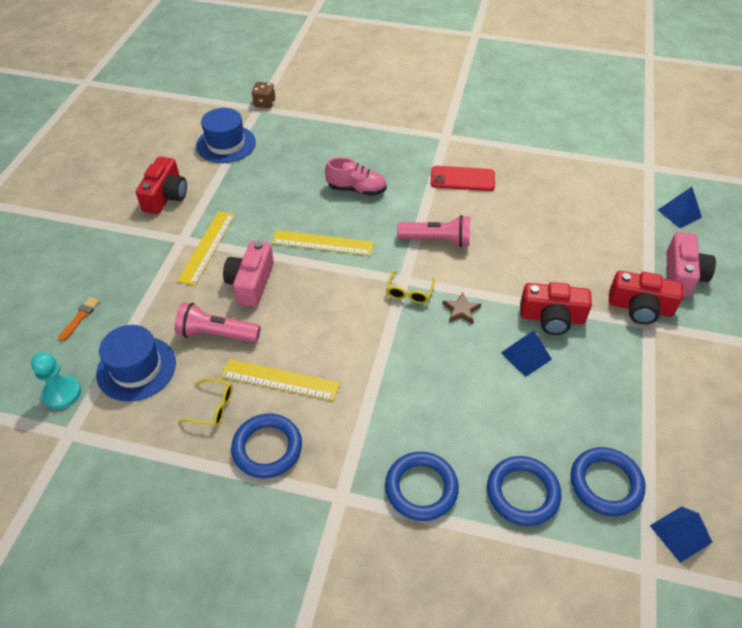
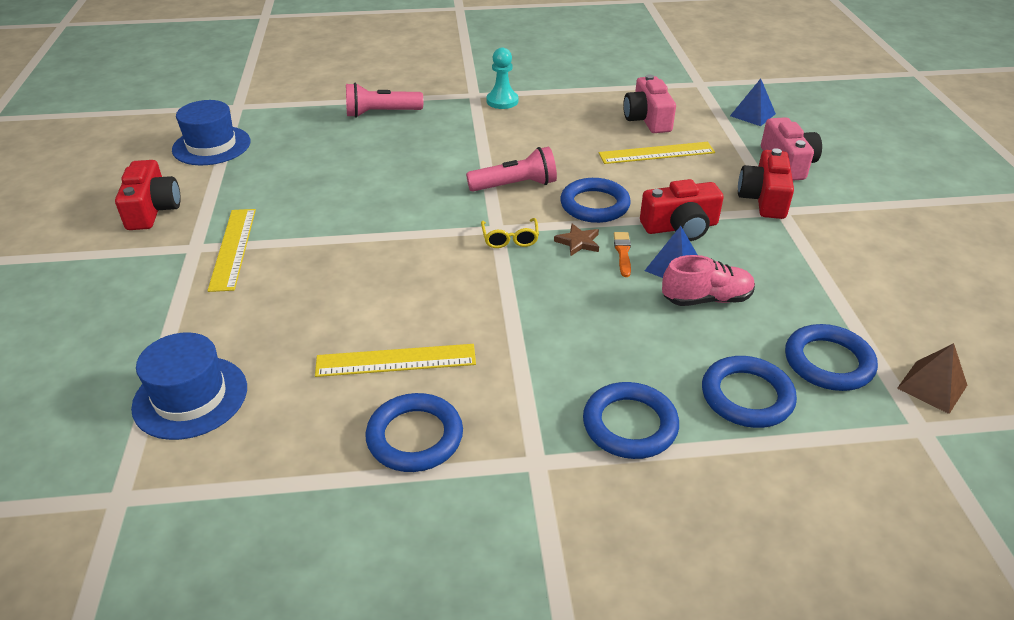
camera: 20 degrees left, 10 degrees down
turquoise pawn [31,352,81,409] -> turquoise pawn moved to [486,48,518,109]
orange brush [58,297,100,342] -> orange brush moved to [614,232,631,277]
pink flashlight [175,302,261,342] -> pink flashlight moved to [346,83,423,118]
yellow glasses [179,378,232,427] -> none
pink camera [223,241,274,307] -> pink camera moved to [623,75,676,133]
brown dice [252,82,275,108] -> none
yellow ruler [272,230,374,256] -> yellow ruler moved to [599,142,715,164]
pink shoe [325,157,387,196] -> pink shoe moved to [662,255,755,306]
red phone [431,166,495,191] -> none
red camera [609,271,683,324] -> red camera turned 105 degrees clockwise [738,148,794,219]
blue pyramid [650,506,713,563] -> brown pyramid [897,343,967,414]
none -> blue ring [560,178,631,223]

